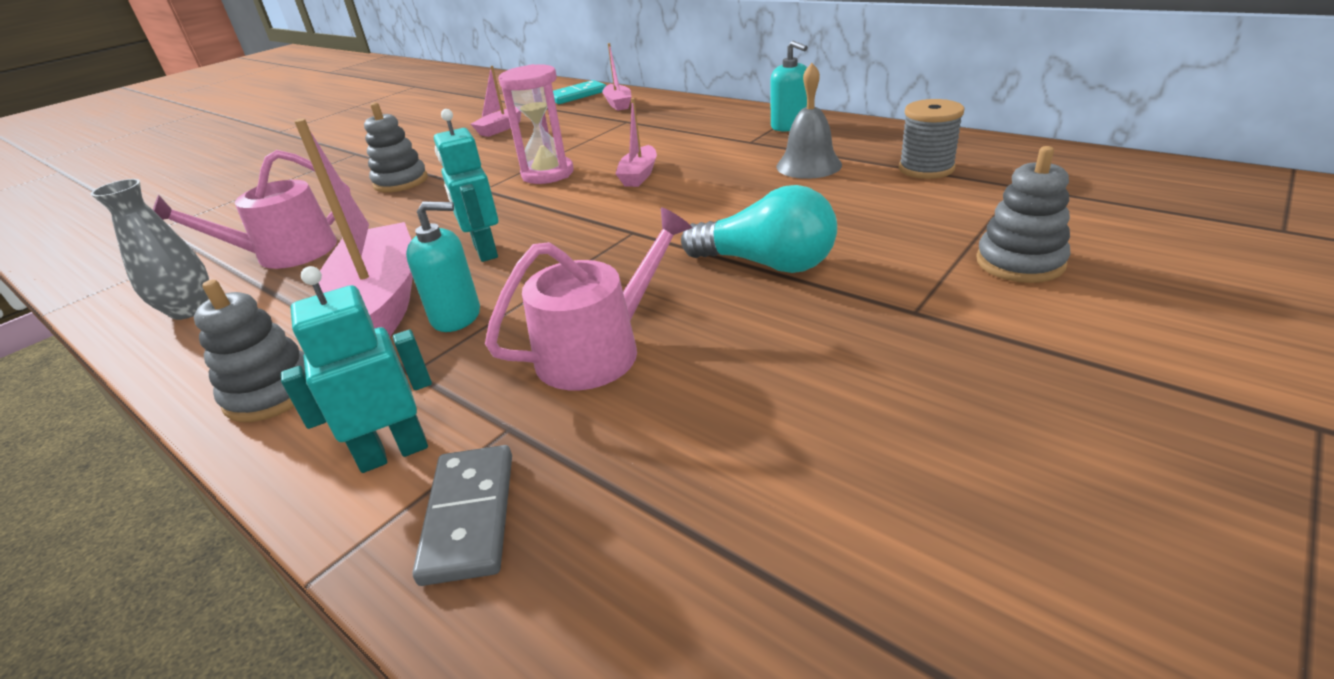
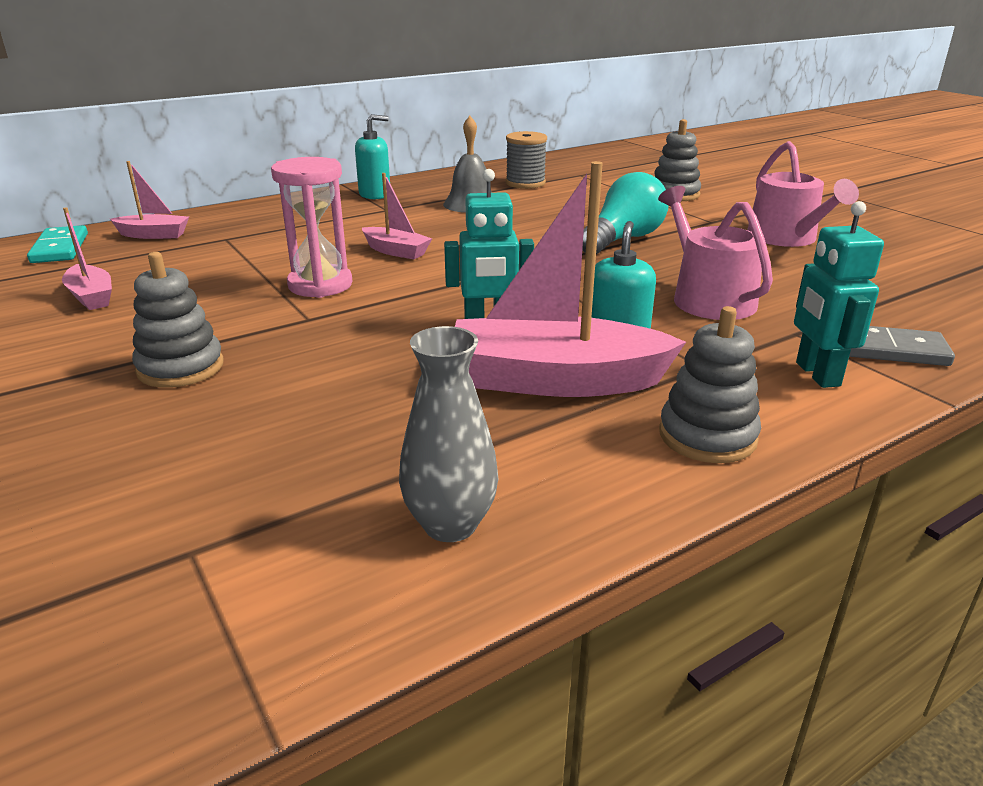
camera: 75 degrees left, 5 degrees down
pink watering can [153,150,351,269] -> pink watering can moved to [747,141,859,247]

